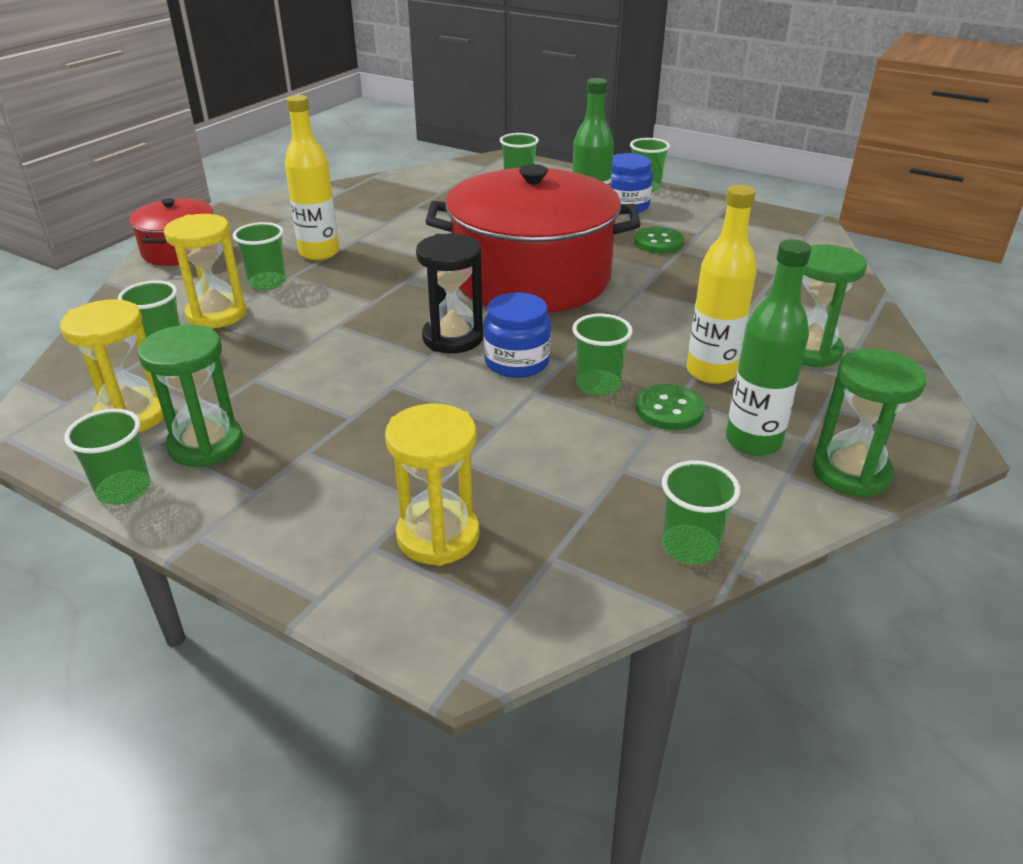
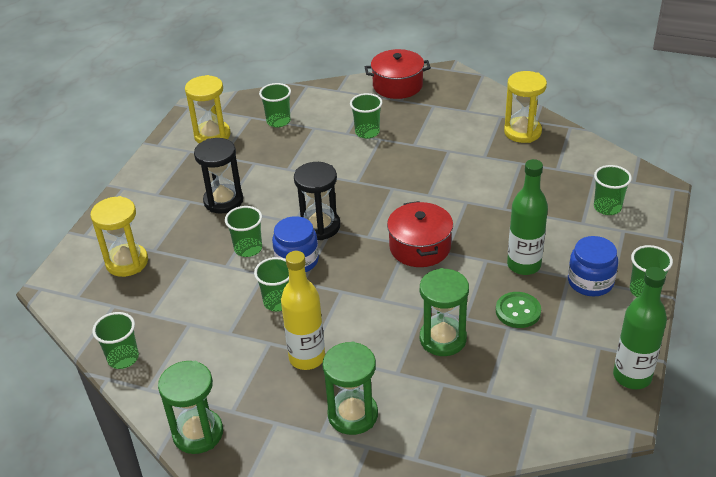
camera: 80 degrees right, 5 degrees up
green cup [64,409,151,505] -> green cup moved to [225,206,262,257]
green hourglass [137,325,243,467] -> green hourglass moved to [420,268,469,356]
yellow hourglass [164,214,246,328] -> yellow hourglass moved to [504,71,547,143]
yellow bottle [285,95,339,260] -> none
red pot [425,164,640,313] -> red pot [387,201,453,267], size x0.50
green button [636,384,705,430] -> none
green bottle [726,239,811,456] -> green bottle moved to [613,267,667,389]
none -> black hourglass [194,138,243,214]

